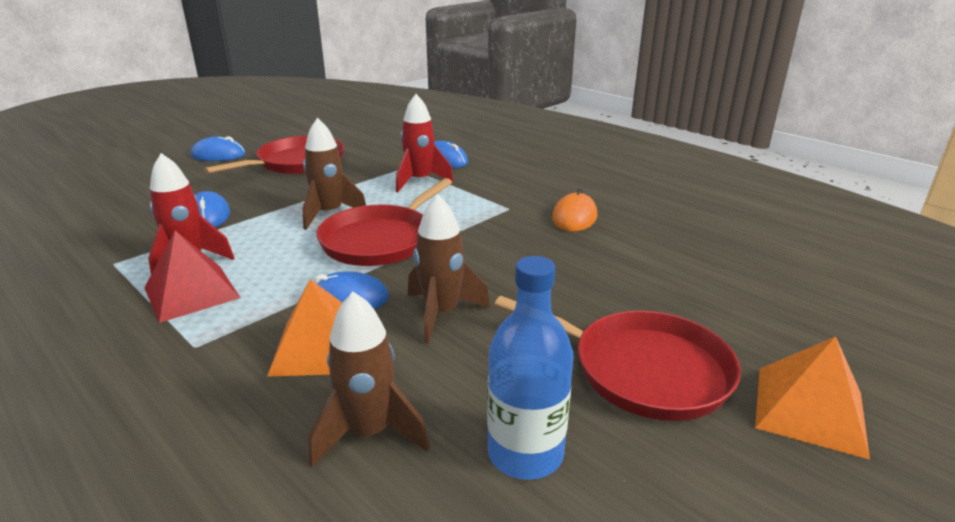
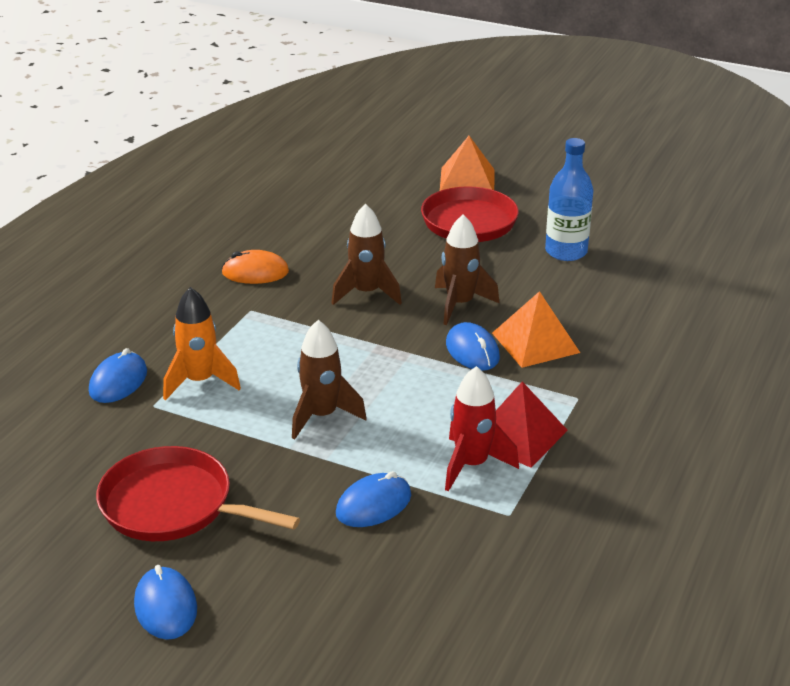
camera: 110 degrees left, 5 degrees up
brown rocket [309,292,430,467] -> brown rocket moved to [331,204,402,305]
red pan [316,178,452,266] -> none
red rocket [396,94,454,192] -> orange rocket [163,287,241,401]

